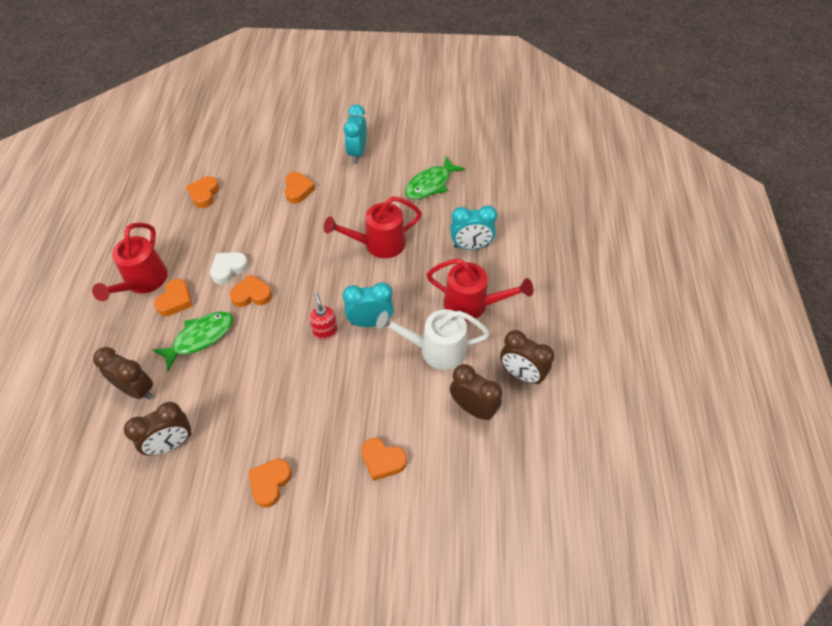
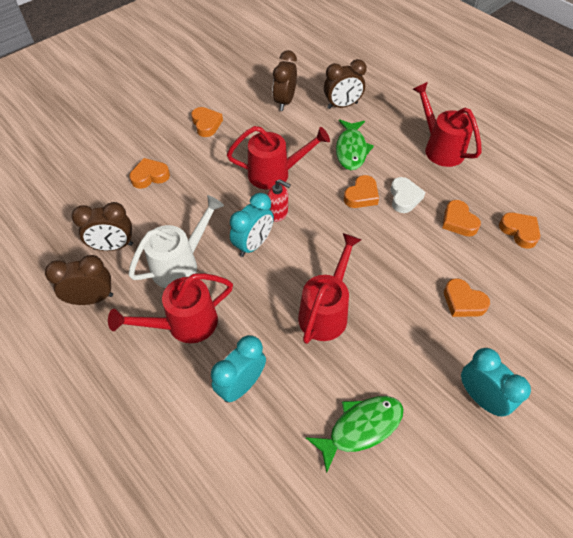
camera: 135 degrees right, 0 degrees up
orange heart [154,279,192,316] -> orange heart moved to [442,200,481,236]
green fish [405,156,465,199] -> green fish turned 60 degrees clockwise [305,396,404,473]
none -> red watering can [227,126,330,190]

